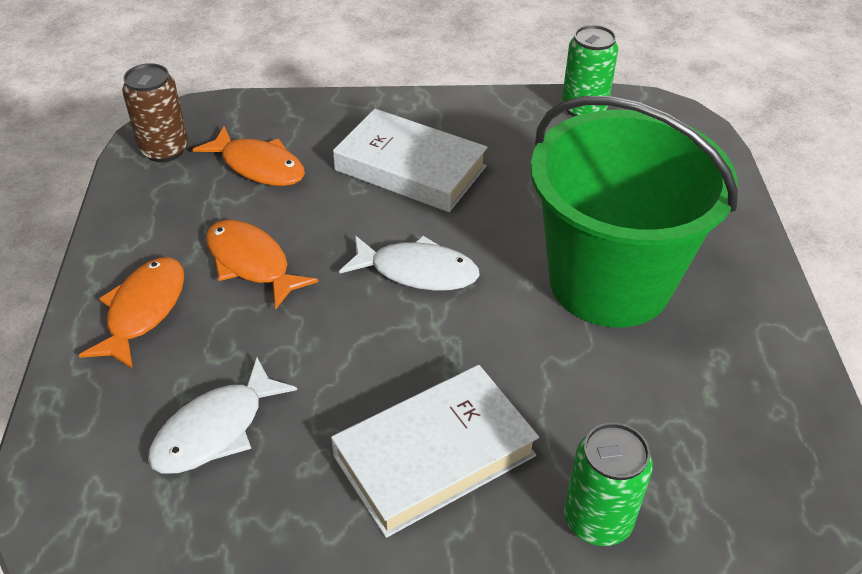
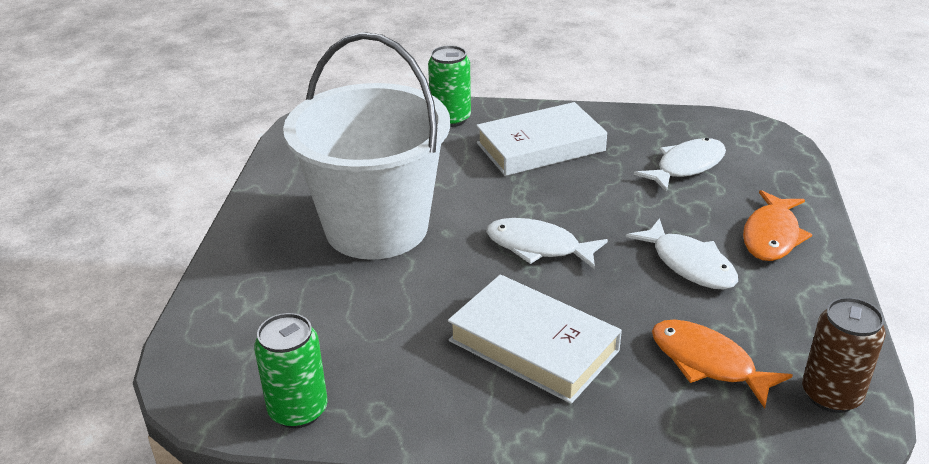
camera: 170 degrees left, 10 degrees down
orange fish [206,220,318,310] -> white fish [626,218,738,290]
green bucket [530,96,738,327] -> white bucket [283,32,450,260]

